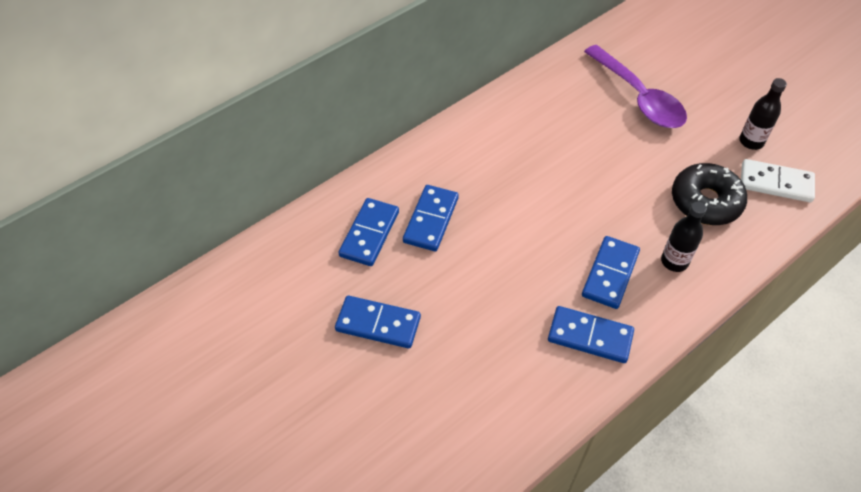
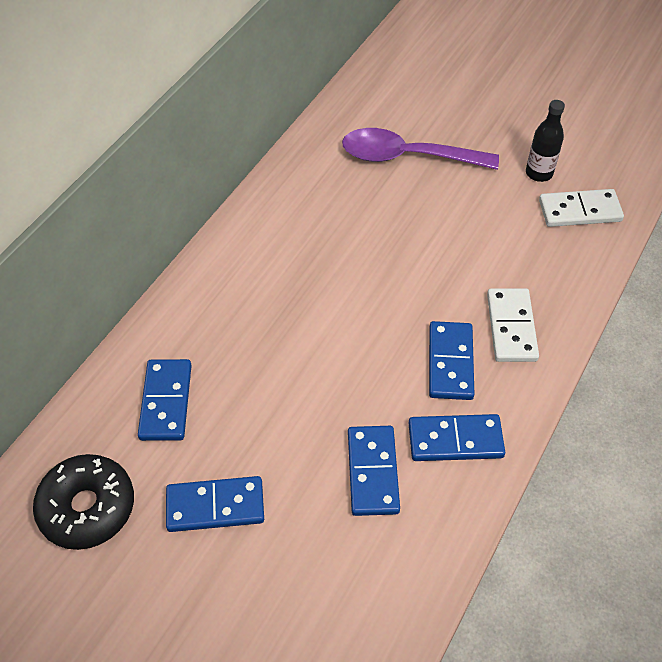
camera: 20 degrees left, 0 degrees up
blue domino [403,185,459,251] -> blue domino moved to [348,426,400,516]
purple spoon [584,45,687,128] -> purple spoon turned 150 degrees clockwise [342,128,499,170]
black bottle [661,202,707,272] -> white domino [487,288,539,362]
black donut [672,163,747,225] -> black donut moved to [33,454,134,550]

